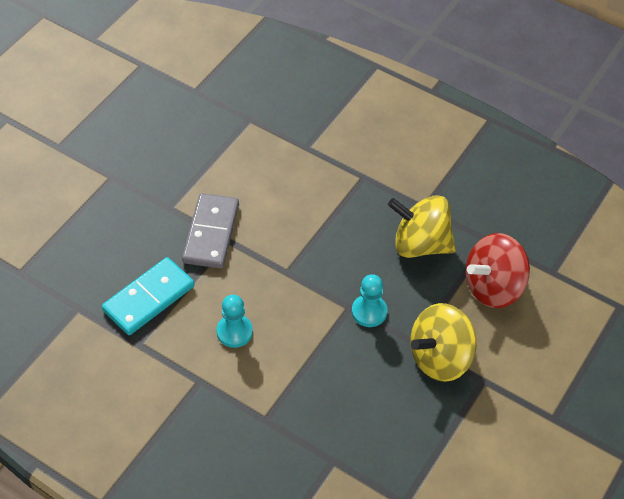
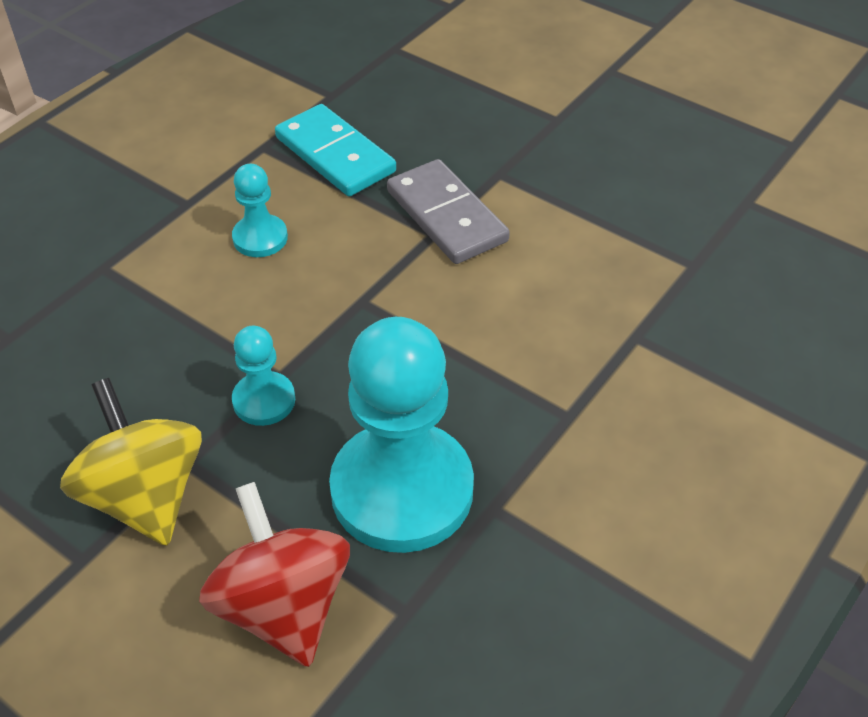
camera: 95 degrees right, 5 degrees down
grey domino [182,193,239,269] -> grey domino turned 45 degrees clockwise [387,159,510,264]
yellow spinning top [388,195,456,258] -> turquoise pawn [329,317,474,553]

